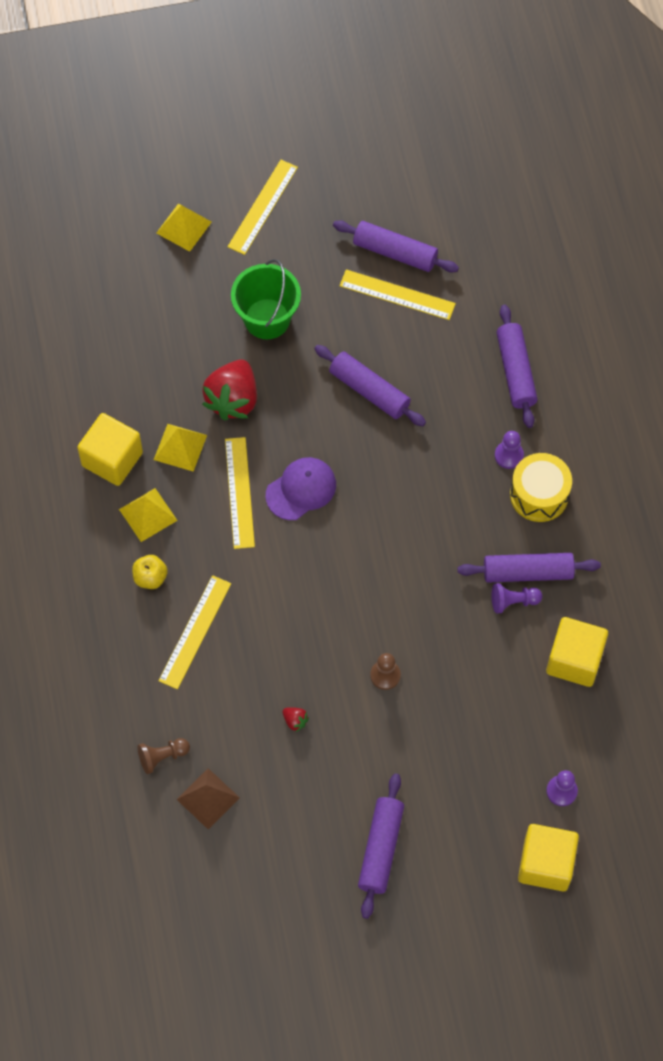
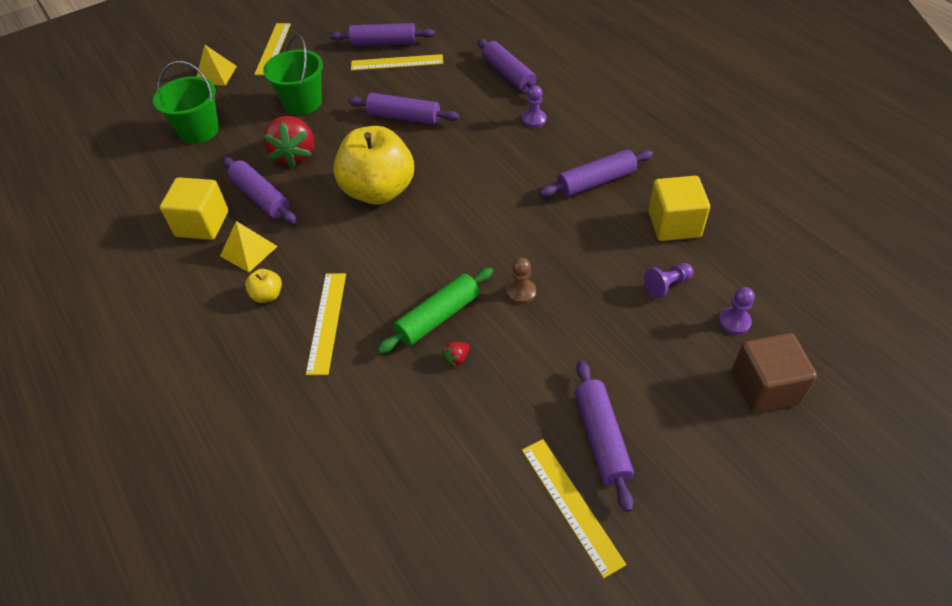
camera: 20 degrees left, 15 degrees down
brown pawn [137,738,190,774] -> none
yellow pyramid [154,424,207,472] -> purple rolling pin [223,157,296,224]
brown pyramid [176,768,240,830] -> none
yellow ruler [225,437,255,549] -> yellow ruler moved to [522,439,627,578]
purple cap [266,457,336,520] -> yellow apple [333,126,414,205]
red strawberry [283,707,309,732] -> red strawberry turned 120 degrees clockwise [442,342,470,367]
purple pawn [492,583,542,613] -> purple pawn moved to [644,263,693,298]
yellow drum [510,453,572,522] -> none
yellow cube [518,824,579,891] -> brown cube [731,333,817,413]
none -> green bucket [153,61,219,144]
none -> green rolling pin [377,267,493,354]

